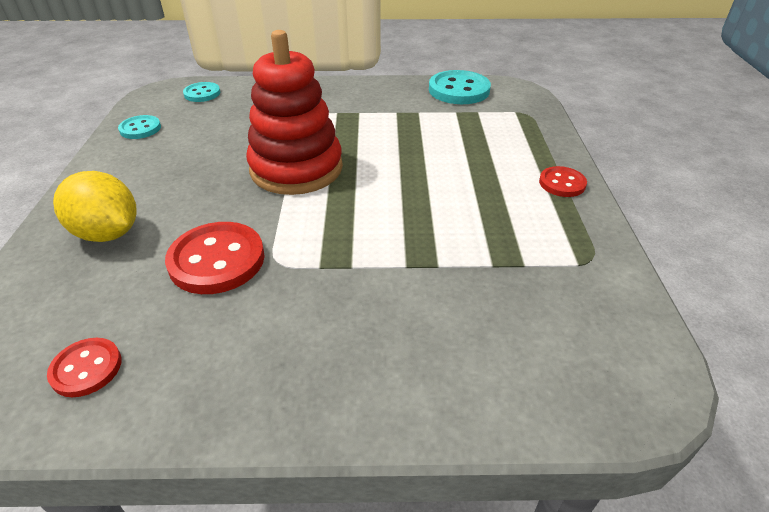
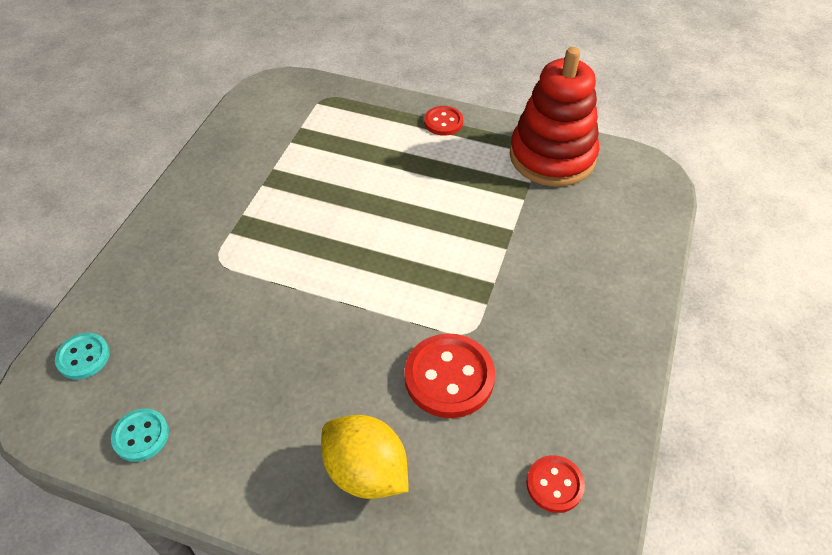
camera: 70 degrees left, 10 degrees up
yellow lemon [53,171,137,242] -> yellow lemon turned 75 degrees clockwise [321,415,409,499]
red stacking toy [246,30,343,195] -> red stacking toy moved to [510,47,599,187]
turquoise button [429,70,491,104] -> none

